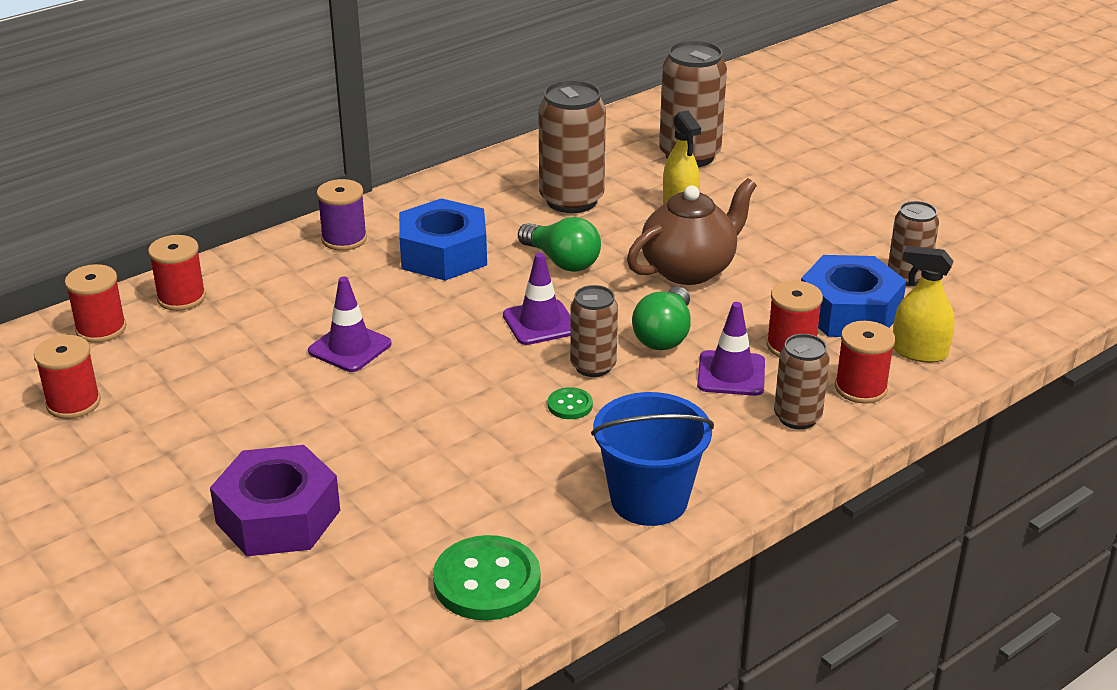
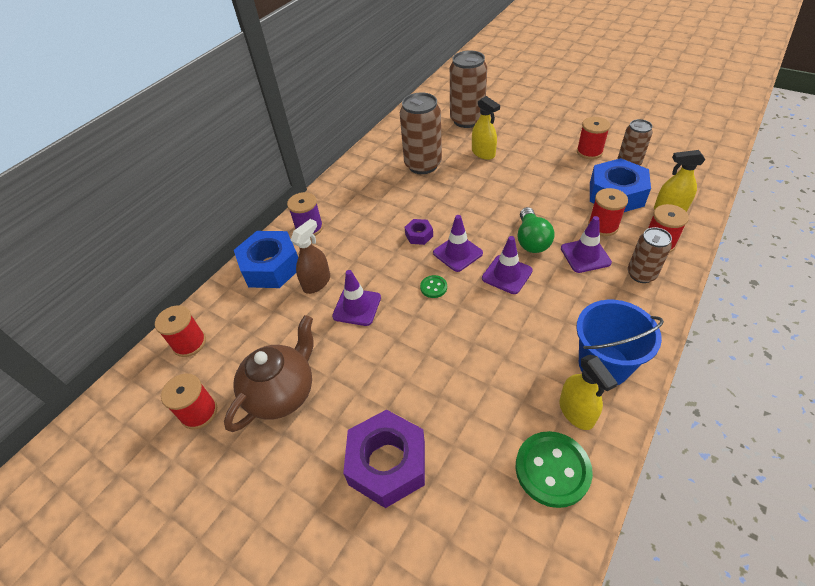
camera: 15 degrees left, 15 degrees up
red spool [148,235,206,311] -> red spool moved to [577,117,610,159]
blue nut [399,198,487,281] -> blue nut moved to [234,231,298,288]
green light bulb [518,217,601,272] -> none
green button [548,387,593,419] -> green button moved to [420,275,447,298]
brown can [570,285,618,377] -> purple traffic cone [482,236,533,294]
brown teapot [627,178,757,285] -> brown teapot moved to [224,315,314,432]
none -> brown spray bottle [290,219,330,294]
none -> purple nut [405,219,433,245]
none -> yellow spray bottle [559,354,618,430]

